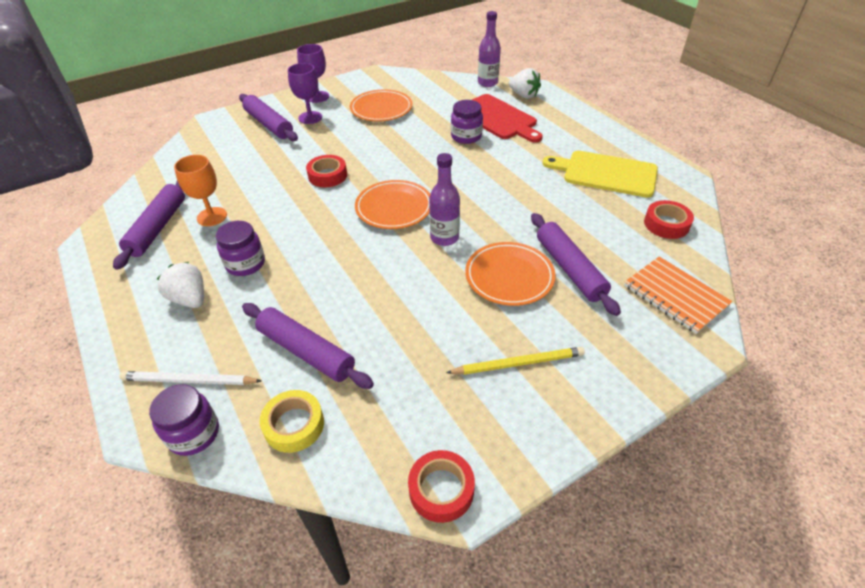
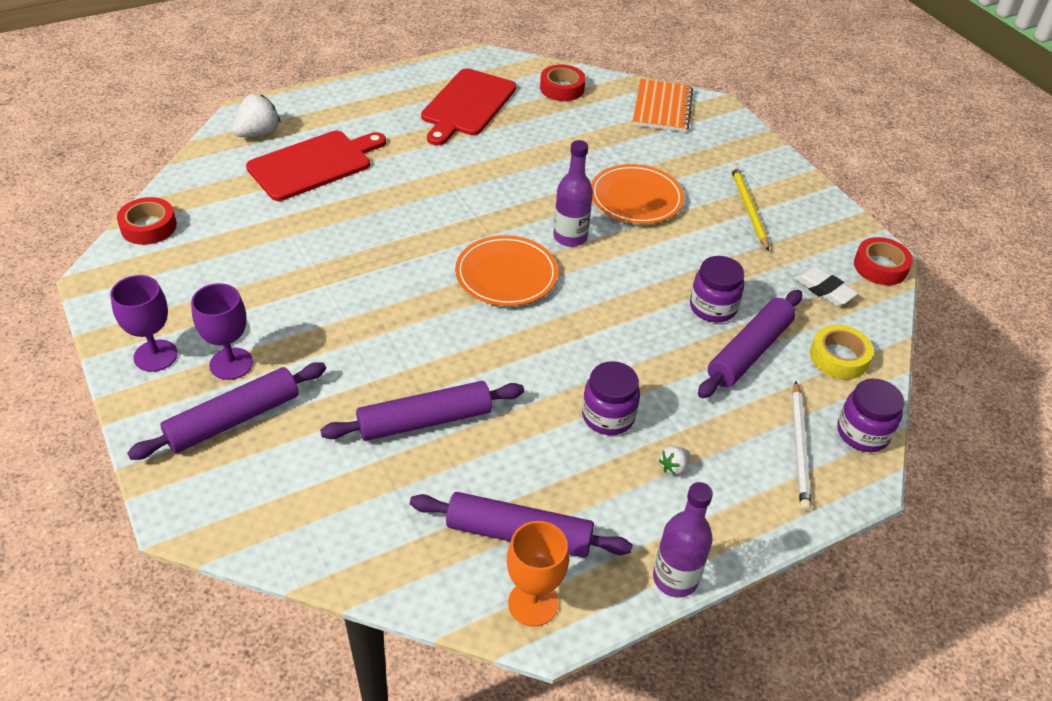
camera: 90 degrees left, 0 degrees up
white strawberry [157,262,204,308] -> white strawberry [659,446,690,475], size x0.53
orange goblet [174,155,227,226] -> orange goblet moved to [507,521,569,627]
red tape [306,155,347,187] -> red tape moved to [117,197,177,245]
orange plate [350,90,412,121] -> none
purple jar [451,100,483,144] -> purple jar moved to [690,256,744,323]
purple bottle [478,11,501,87] -> purple bottle moved to [653,482,713,597]
purple rolling pin [531,213,621,316] -> purple rolling pin moved to [320,381,524,441]
yellow cutting board [543,151,658,198] -> red cutting board [421,68,517,145]
orange notebook [624,256,733,334] -> orange notebook turned 45 degrees counterclockwise [633,79,693,132]
none -> white eraser [794,266,858,306]

